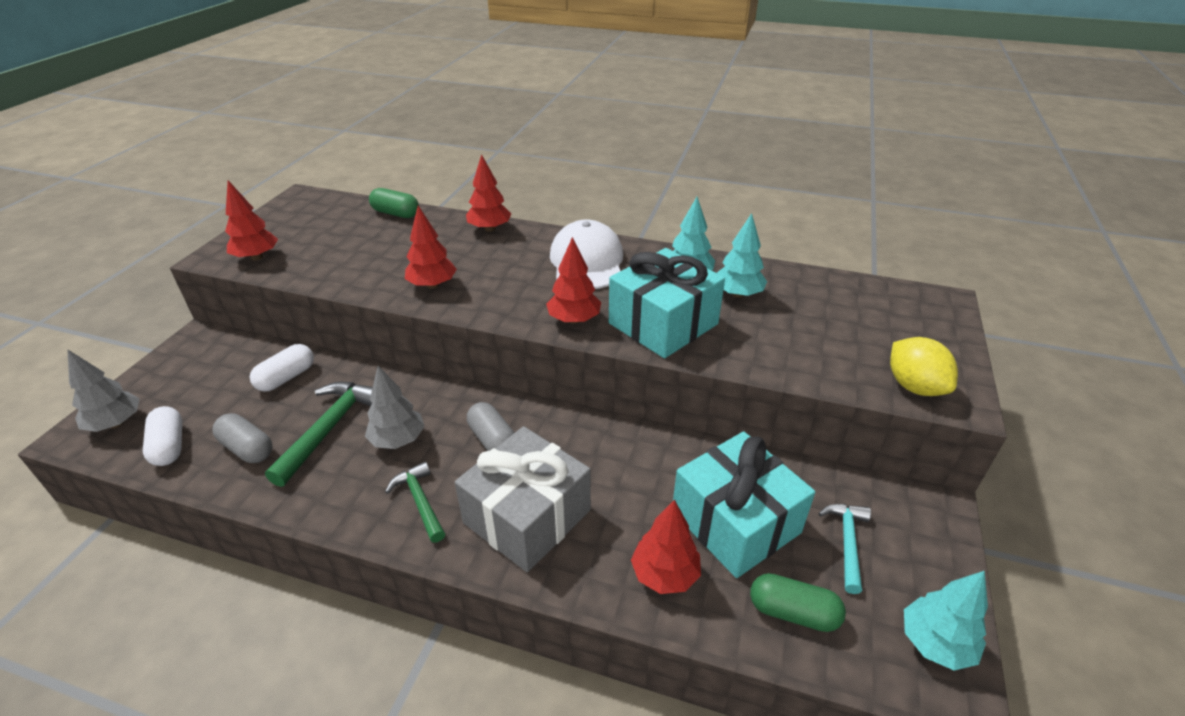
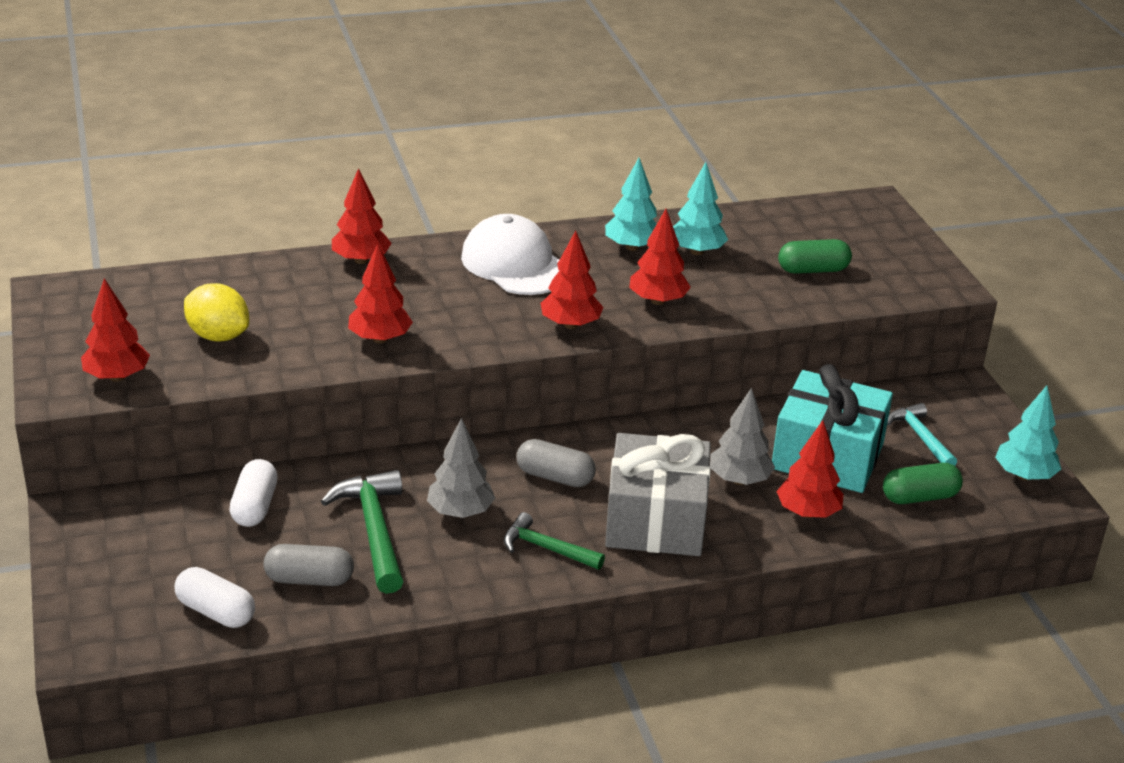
camera: 35 degrees left, 5 degrees down
grey tree [67,349,140,432] -> grey tree moved to [710,388,775,485]
green capsule [369,188,419,218] -> green capsule moved to [778,239,852,274]
turquoise gift [609,248,725,358] -> red tree [629,209,691,305]
yellow lemon [890,337,958,396] -> yellow lemon moved to [184,283,249,341]

